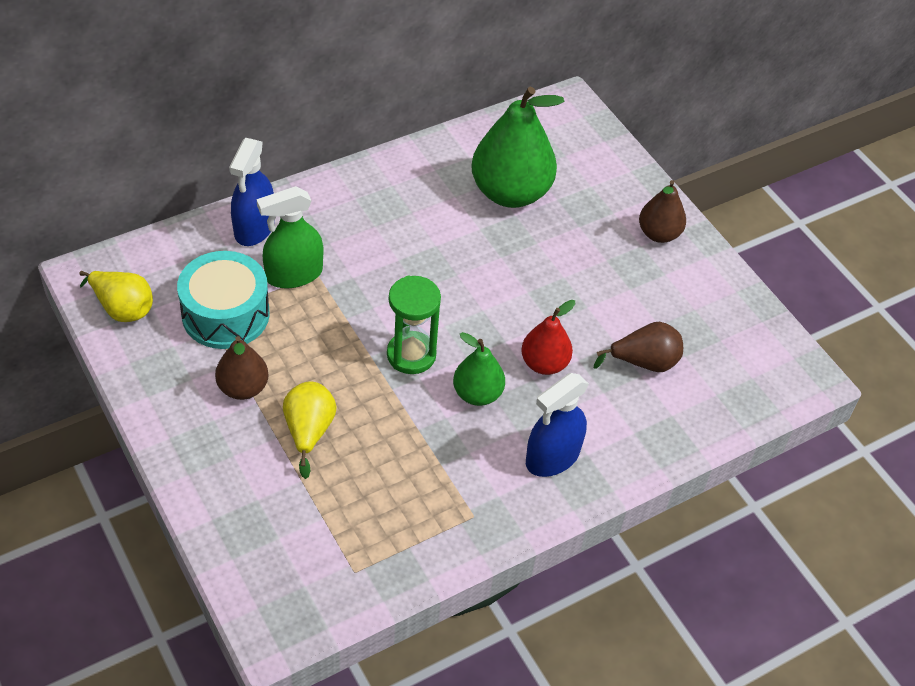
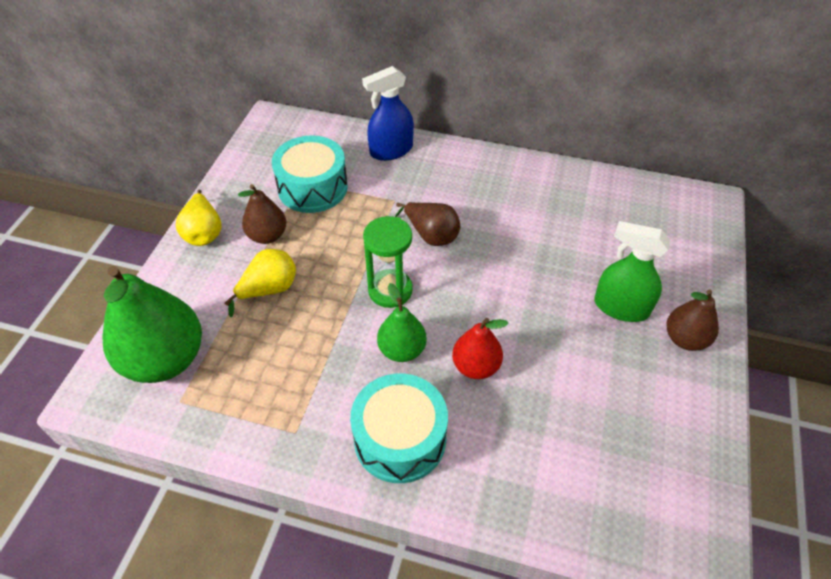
camera: 50 degrees right, 0 degrees up
yellow pear [79,271,153,322] -> yellow pear moved to [176,190,222,246]
green spray bottle [257,186,323,288] -> green spray bottle moved to [594,221,670,322]
green pear [471,87,565,208] -> green pear moved to [103,266,202,383]
blue spray bottle [526,373,589,477] -> turquoise drum [350,374,448,483]
brown pear [594,322,683,372] -> brown pear moved to [395,202,460,246]

